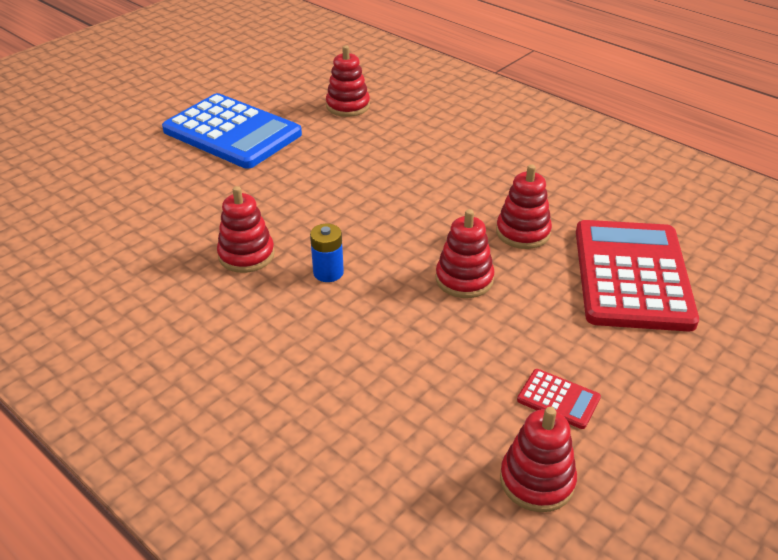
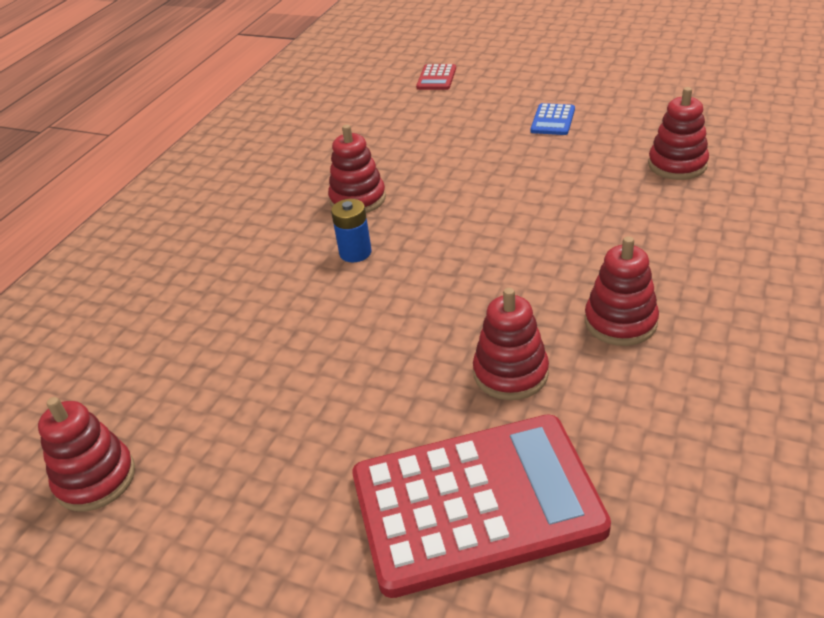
camera: 75 degrees right, 0 degrees up
blue calculator [162,93,302,169] -> blue calculator [531,103,575,135], size x0.40
red stacking toy [436,209,494,298] -> red stacking toy moved to [585,236,659,346]
red calculator [517,369,601,429] -> red calculator moved to [416,64,456,90]

